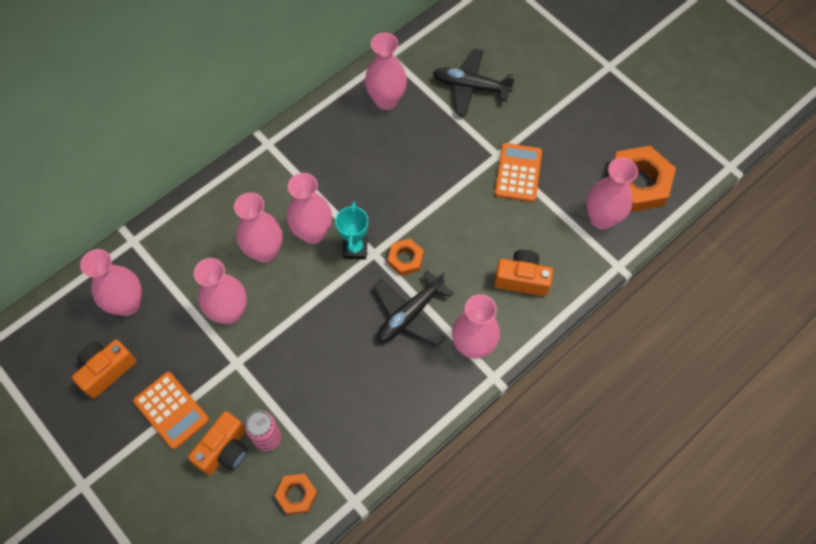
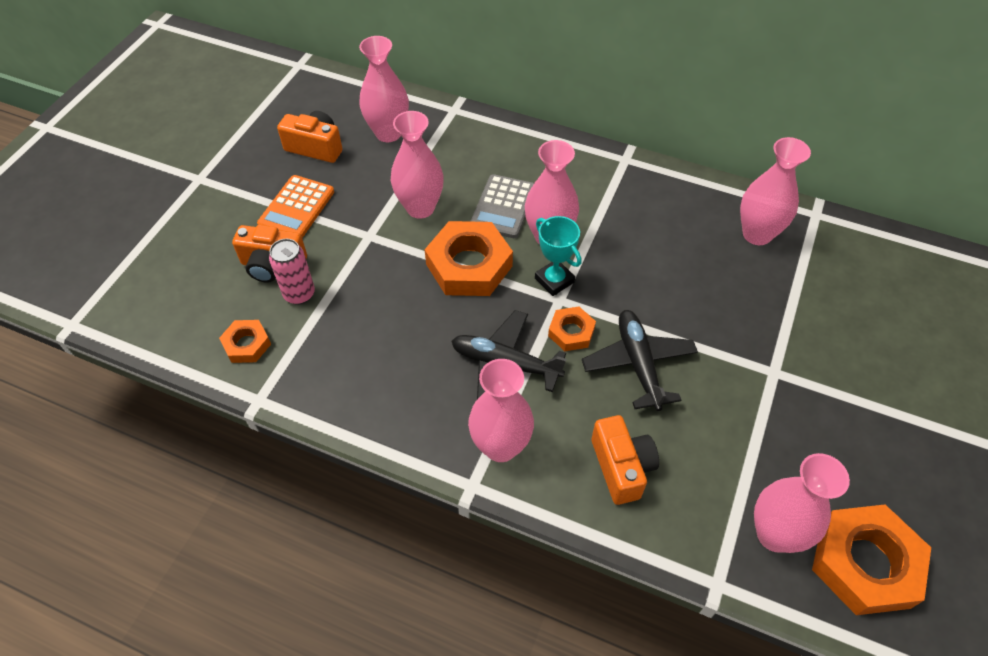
camera: 65 degrees right, 10 degrees down
pink vase [234,192,283,262] -> grey calculator [470,174,534,238]
turquoise trophy [335,202,368,260] -> turquoise trophy turned 75 degrees clockwise [535,216,582,296]
black plane [433,49,515,115] -> black plane moved to [582,310,698,411]
orange calculator [495,143,542,202] -> none
none -> orange nut [424,221,513,296]

